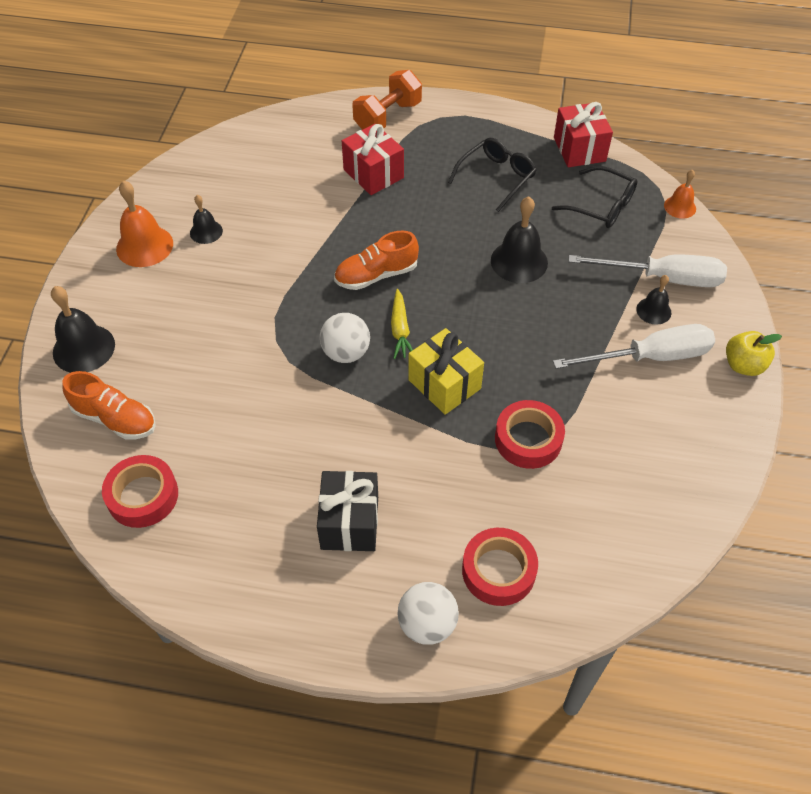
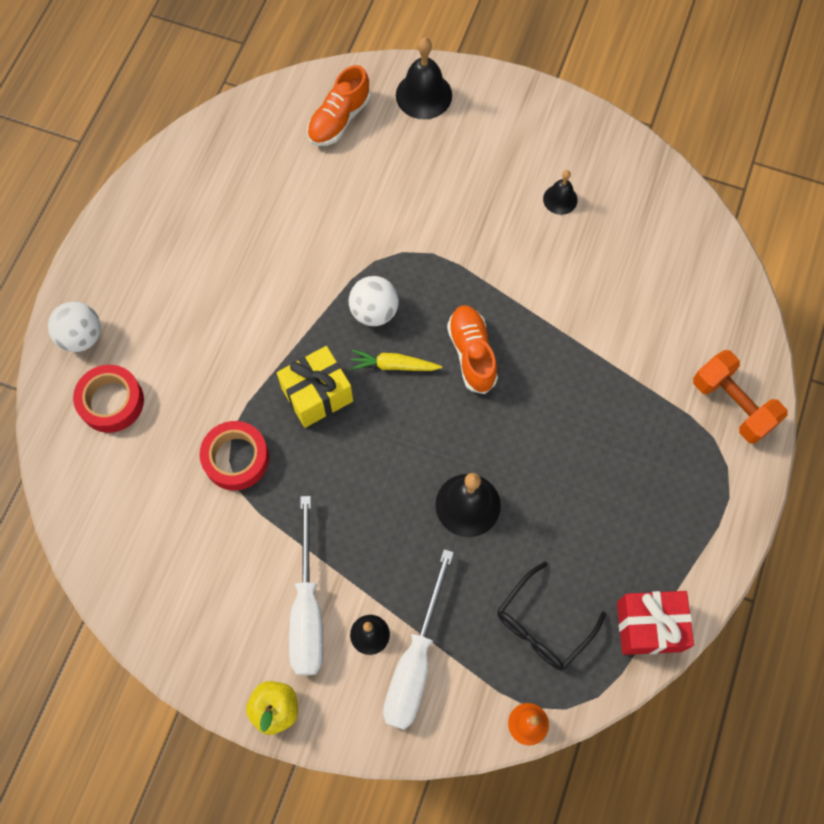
camera: 100 degrees right, 15 degrees up
red tape [102,455,178,528] -> none
orange bell [116,180,173,267] -> none
black gift [317,471,378,551] -> none
red gift [342,124,404,195] -> none
black glasses [448,138,537,212] -> none

